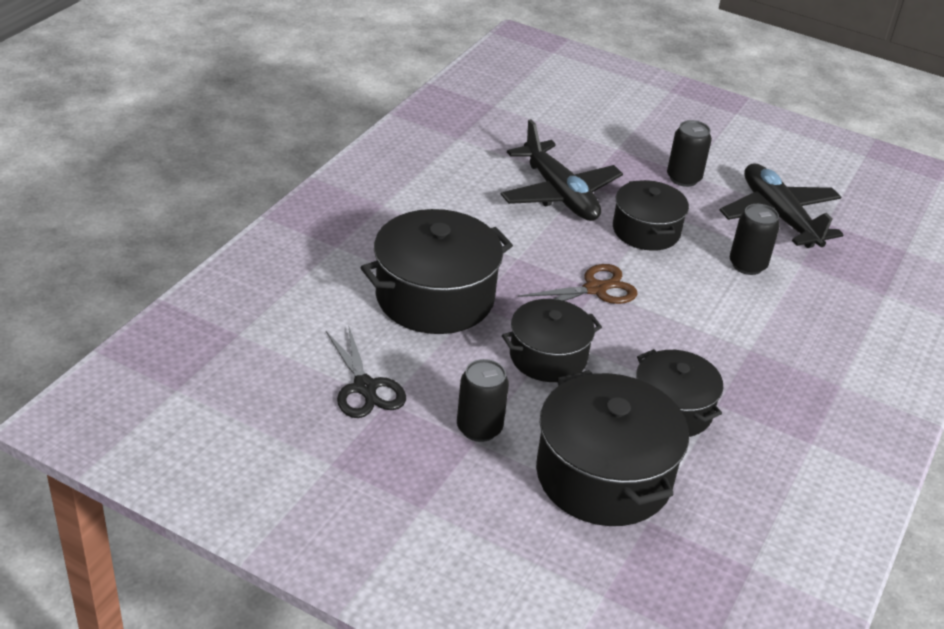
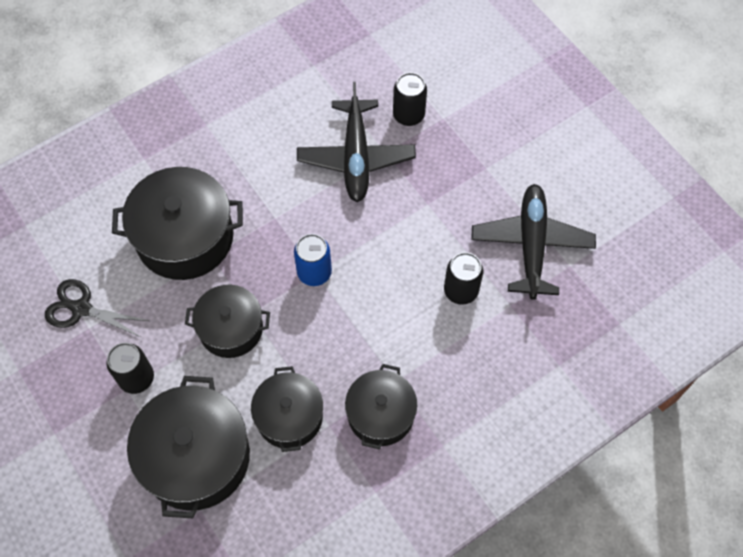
camera: 30 degrees right, 25 degrees up
black scissors [326,325,406,418] -> black scissors turned 105 degrees clockwise [45,279,149,338]
brown scissors [518,264,638,304] -> blue can [294,234,332,286]
black pot [613,180,689,251] -> black pot moved to [345,364,417,450]
black can [667,120,712,187] -> black can moved to [393,73,427,126]

